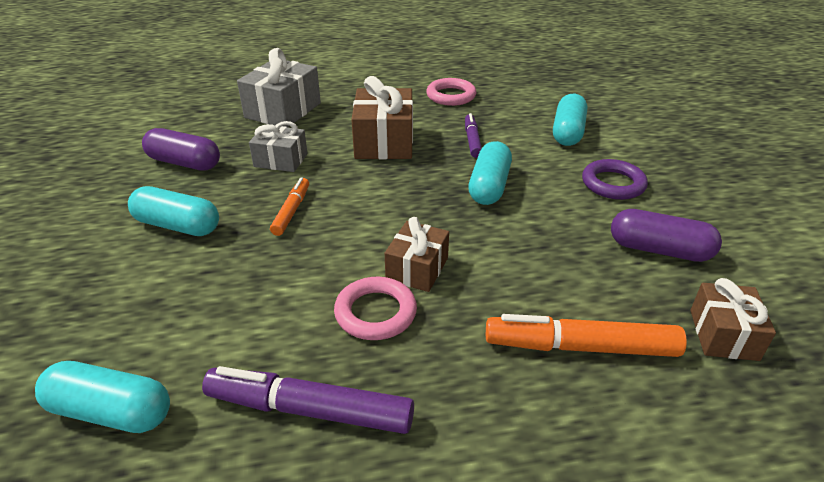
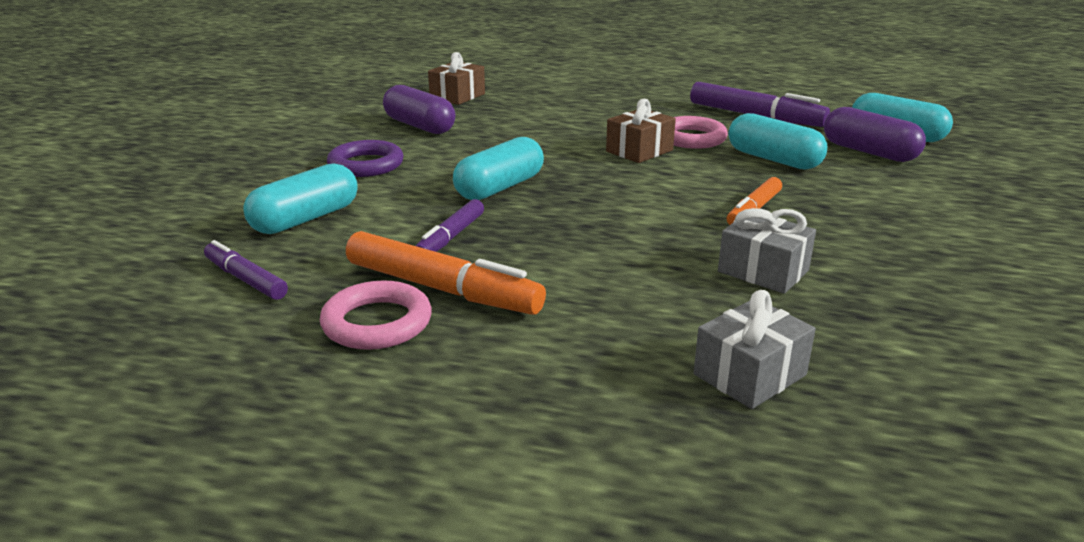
camera: 155 degrees left, 10 degrees down
turquoise capsule [128,186,219,236] -> turquoise capsule moved to [729,113,827,170]
purple capsule [142,128,220,171] -> purple capsule moved to [824,107,926,162]
grey gift [237,48,321,128] -> grey gift [694,290,816,409], size x0.62
brown gift [351,76,413,159] -> none
orange marker [486,314,687,357] -> orange marker moved to [346,231,546,315]
none -> purple marker [204,240,288,300]

